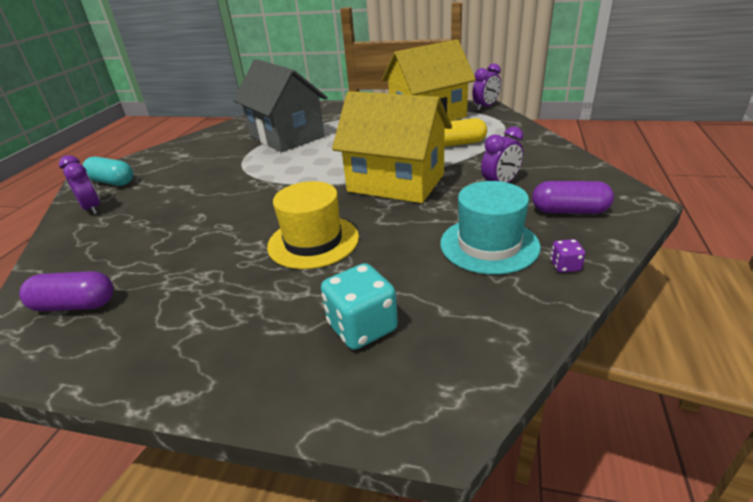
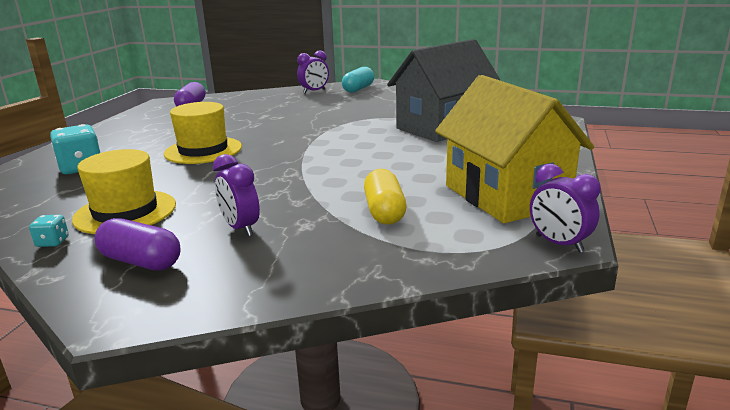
camera: 90 degrees right, 10 degrees down
yellow house [332,91,452,203] -> none
turquoise hat [440,181,541,275] -> yellow hat [72,149,176,234]
purple capsule [532,181,614,214] -> purple capsule turned 75 degrees counterclockwise [94,218,181,271]
purple dice [550,239,585,273] -> turquoise dice [29,215,69,247]

